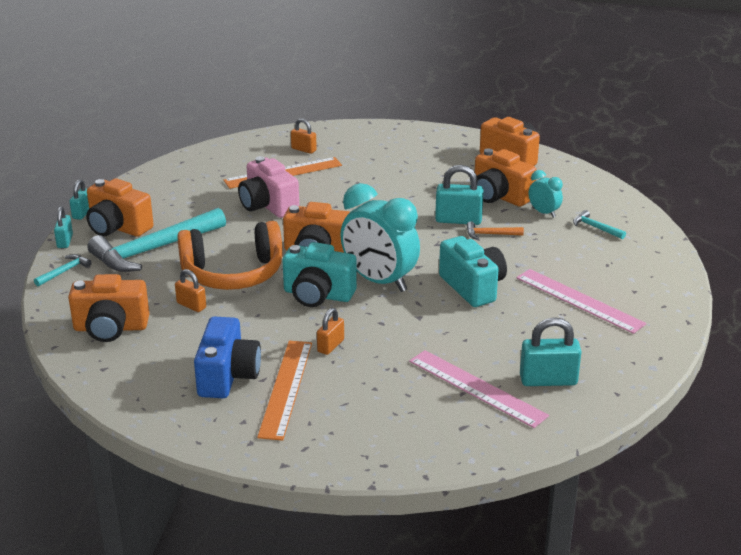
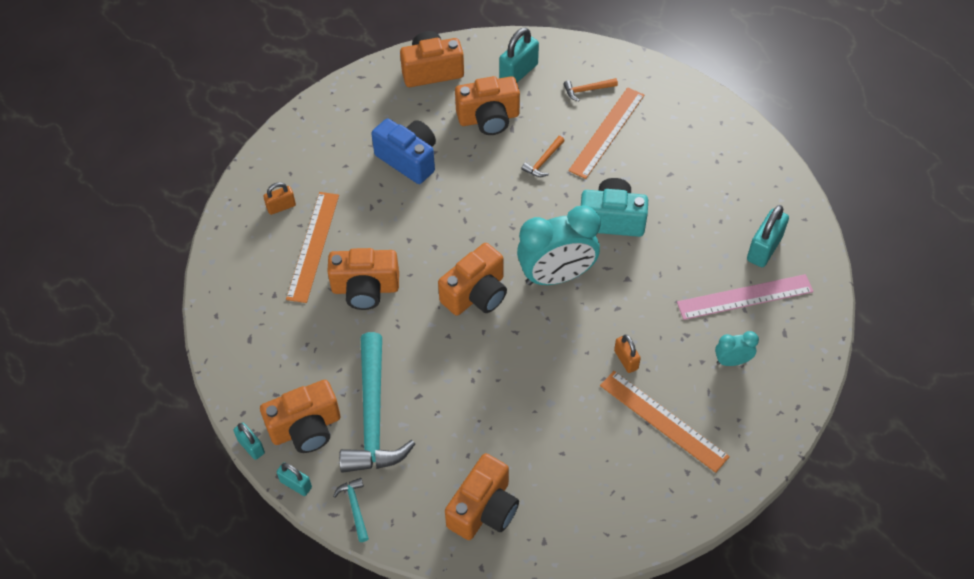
camera: 55 degrees left, 25 degrees up
orange padlock [175,269,206,312] -> none
orange headphones [177,221,283,290] -> none
blue camera [194,316,261,398] -> blue camera moved to [371,118,436,184]
pink camera [238,156,299,218] -> orange camera [327,248,399,310]
turquoise camera [282,242,357,307] -> none
turquoise padlock [435,165,484,225] -> turquoise padlock moved to [499,28,539,82]
pink ruler [516,269,646,334] -> none
turquoise clock [529,170,563,218] -> turquoise clock moved to [715,331,759,366]
turquoise hammer [573,210,626,239] -> orange hammer [564,78,618,101]
none -> orange ruler [568,87,645,179]

